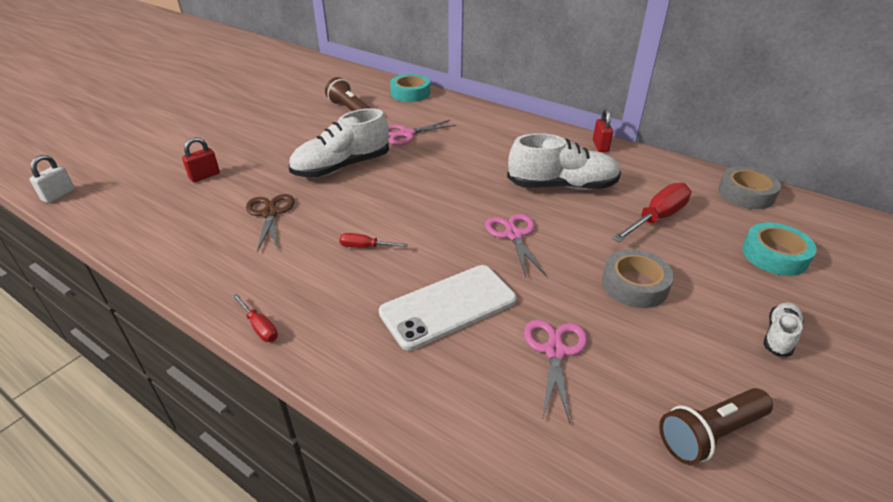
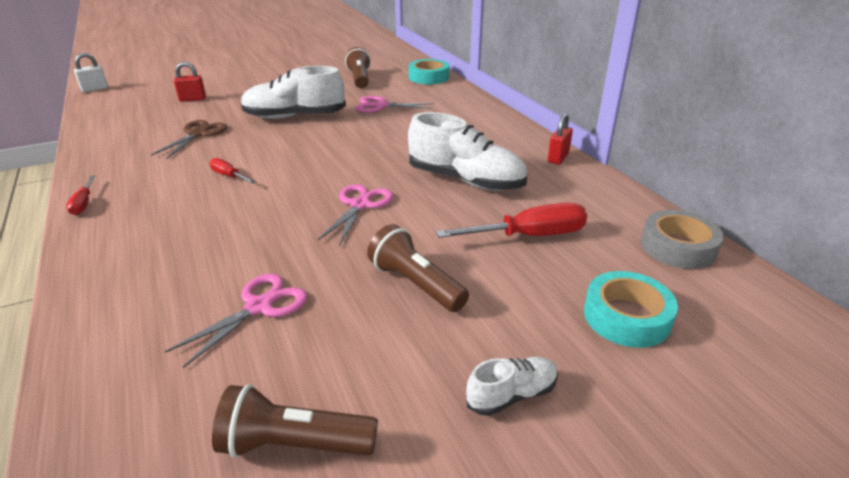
camera: 30 degrees right, 5 degrees down
white phone [379,265,516,351] -> none
grey tape [602,249,674,308] -> brown flashlight [367,224,469,312]

